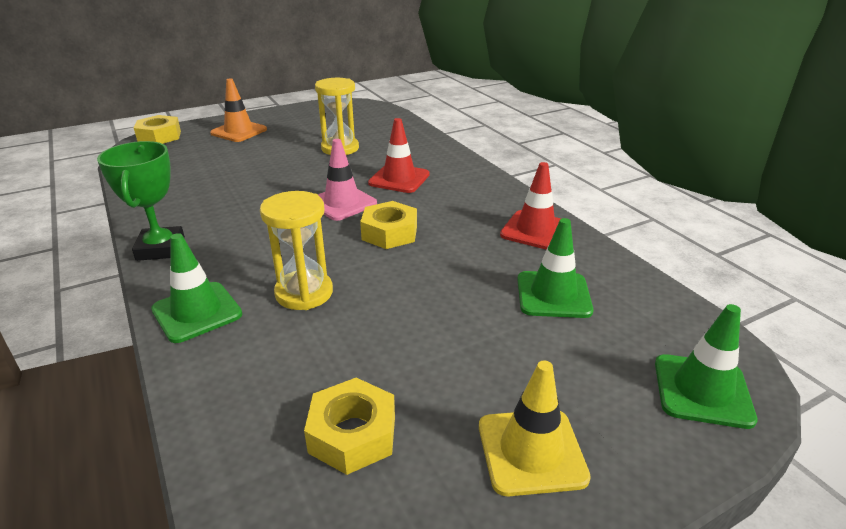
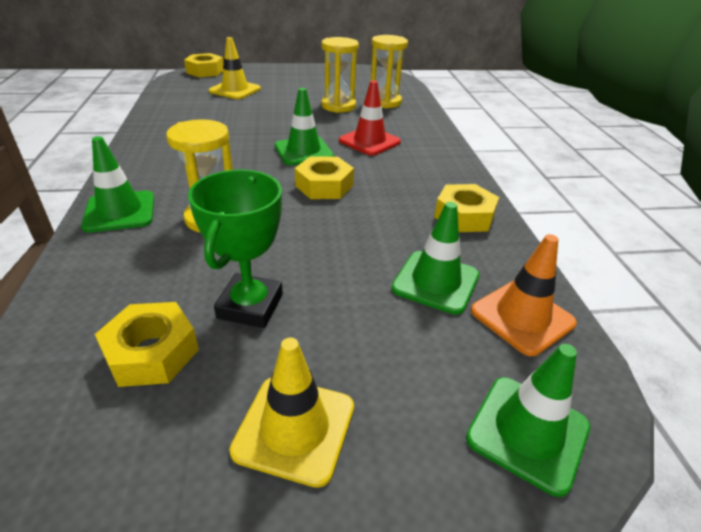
camera: 20 degrees right, 5 degrees up
green trophy [97,141,185,261] -> green trophy moved to [188,170,283,328]
orange traffic cone [210,78,267,142] -> orange traffic cone moved to [471,234,577,356]
pink traffic cone [318,139,377,221] -> green traffic cone [275,88,334,165]
red traffic cone [500,162,561,250] -> yellow nut [434,184,499,232]
none -> yellow traffic cone [209,37,261,99]
none -> yellow hourglass [371,35,408,109]

